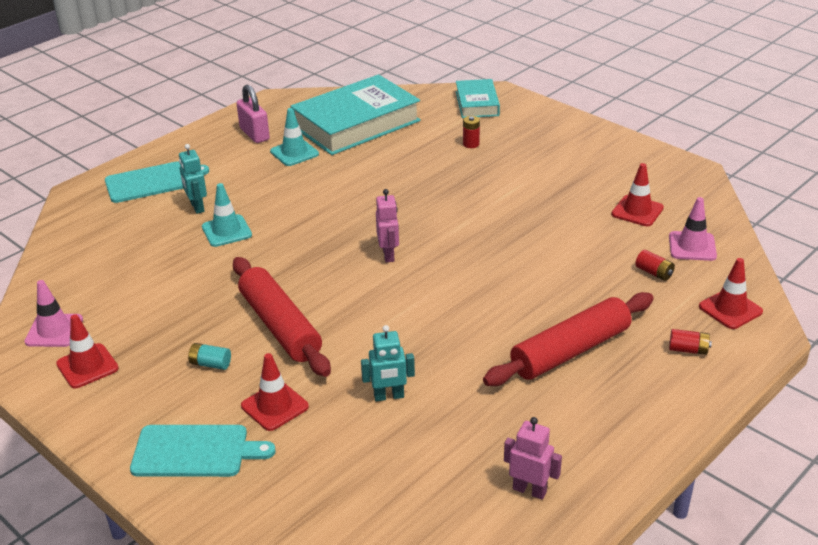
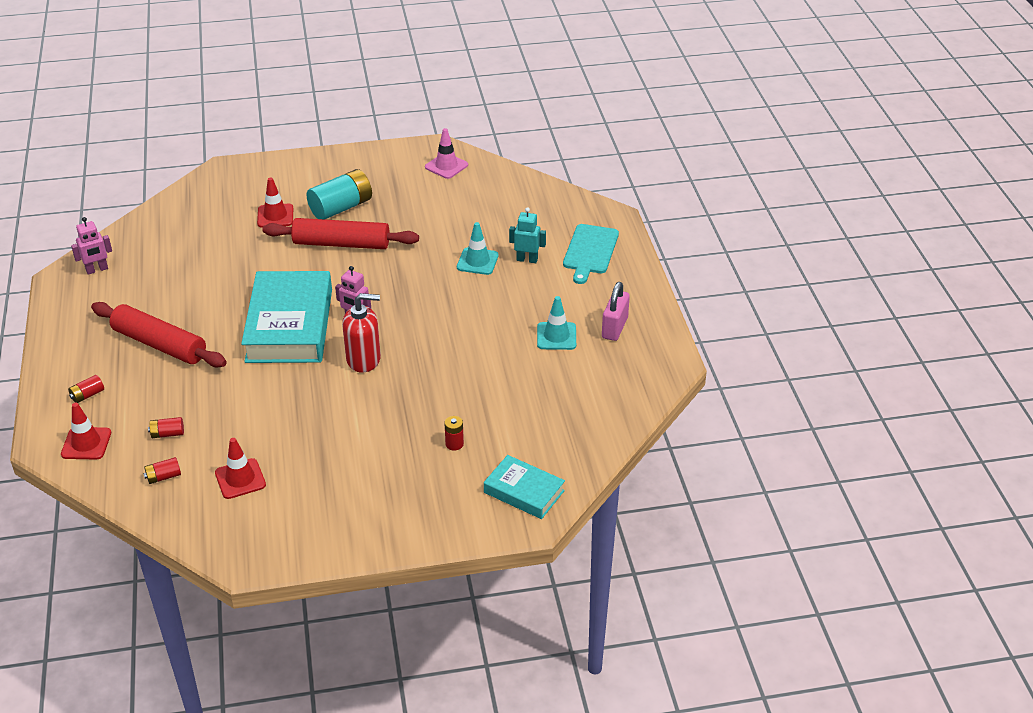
camera: 125 degrees right, 5 degrees up
red traffic cone [56,314,119,388] -> none
turquoise cutting board [130,425,276,477] -> none
turquoise battery [188,343,231,370] -> turquoise battery [307,169,372,220], size x2.21
pink padlock [236,84,270,143] -> pink padlock turned 75 degrees counterclockwise [602,282,630,341]
turquoise book [290,74,421,155] -> turquoise book moved to [241,271,332,363]
turquoise robot [361,325,415,401] -> none
red rolling pin [483,292,654,386] -> red rolling pin turned 60 degrees counterclockwise [91,302,227,367]
pink traffic cone [669,197,717,261] -> red battery [143,457,181,484]
none -> red soap dispenser [342,293,381,373]

